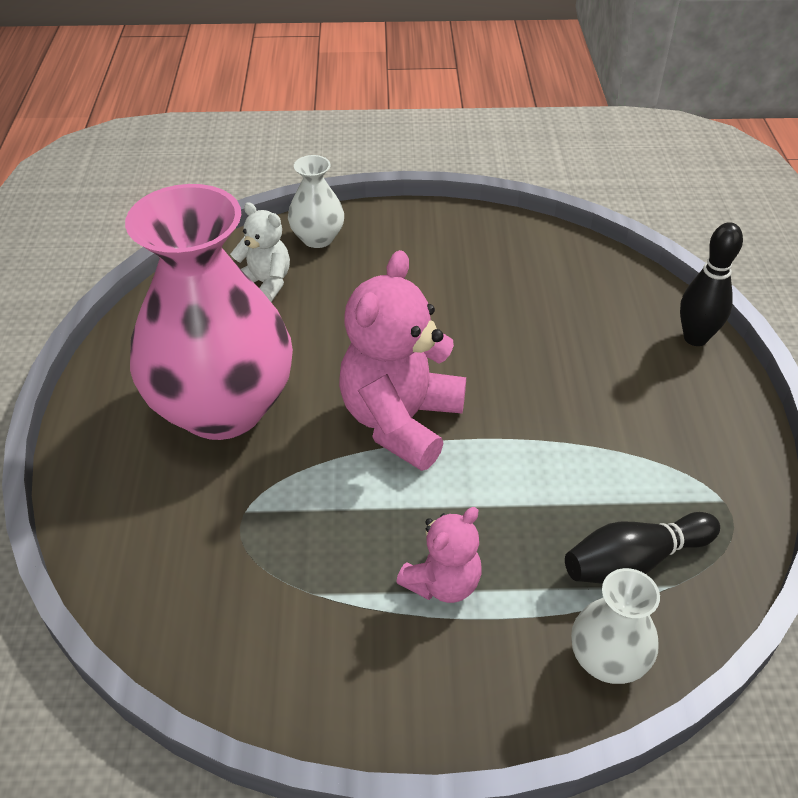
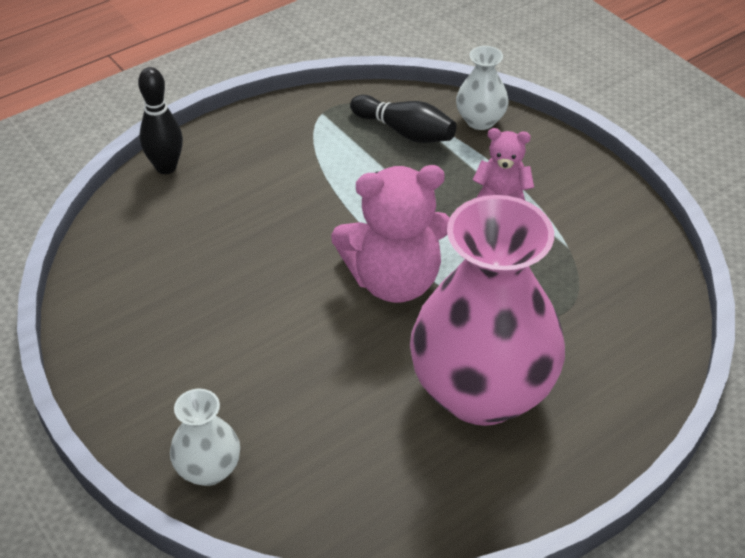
camera: 125 degrees left, 0 degrees up
white teddy bear [230,202,290,302] -> none

